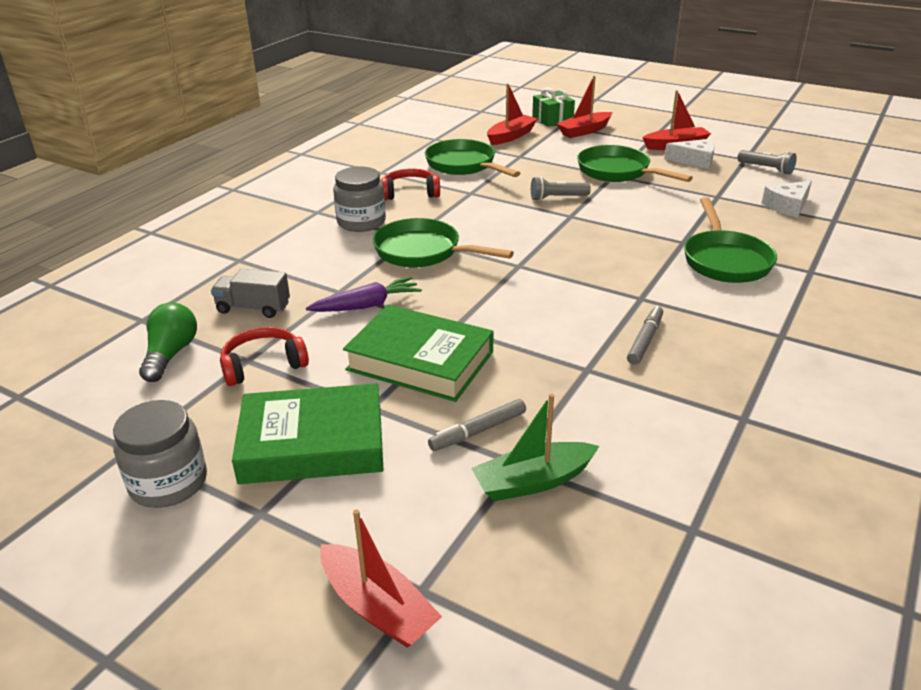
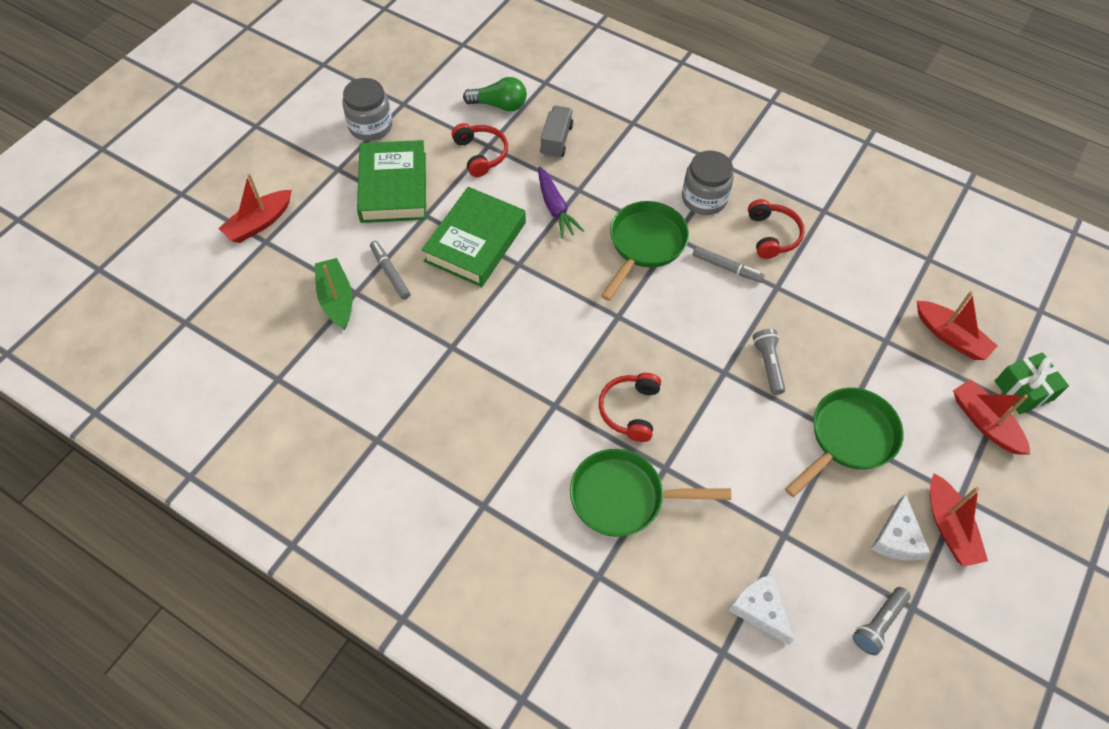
camera: 90 degrees right, 25 degrees up
green pan [425,139,520,177] -> none
grey marker [627,306,663,365] -> grey marker moved to [693,246,765,283]
none -> red headphones [599,373,661,442]

